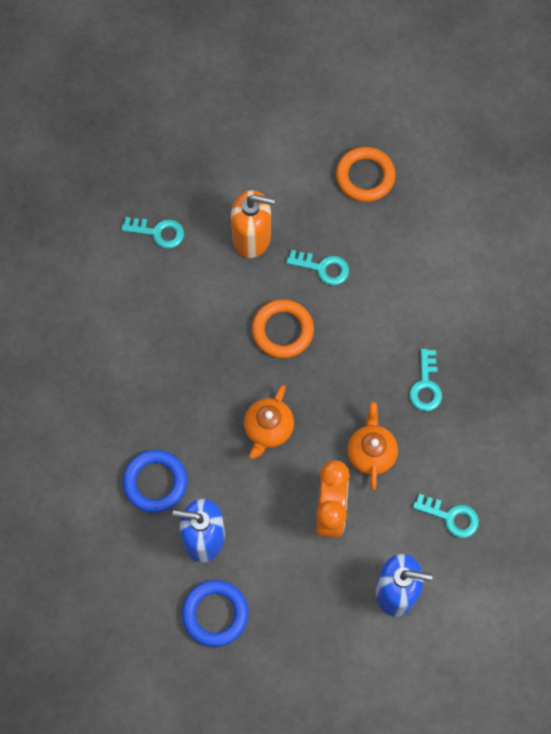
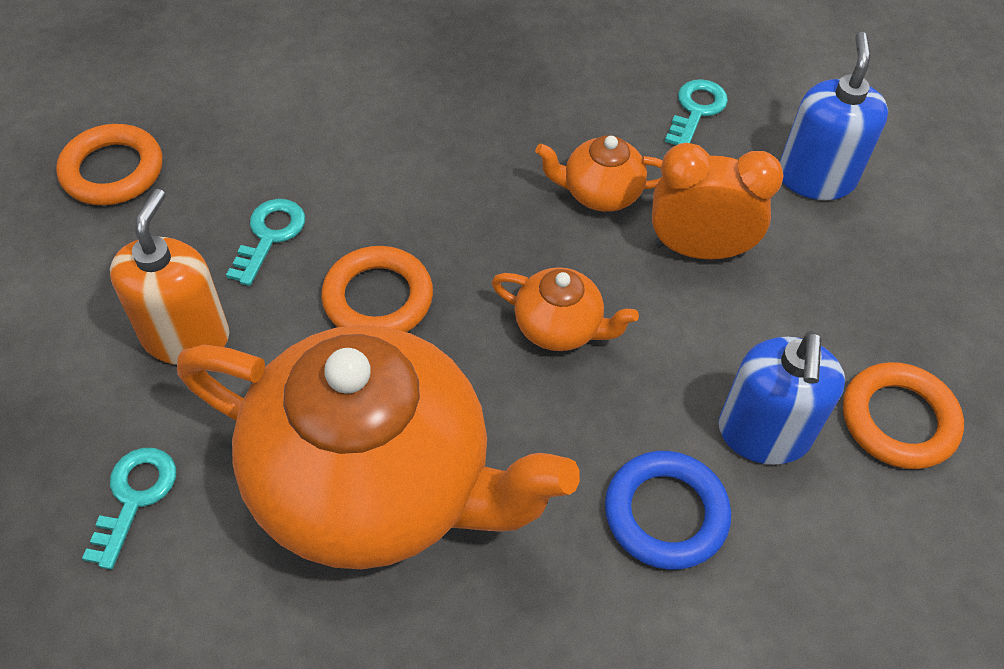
camera: 90 degrees left, 15 degrees down
blue ring [182,580,248,647] -> orange ring [843,362,964,469]
turquoise key [409,349,442,411] -> none
none -> orange teapot [177,325,580,569]

